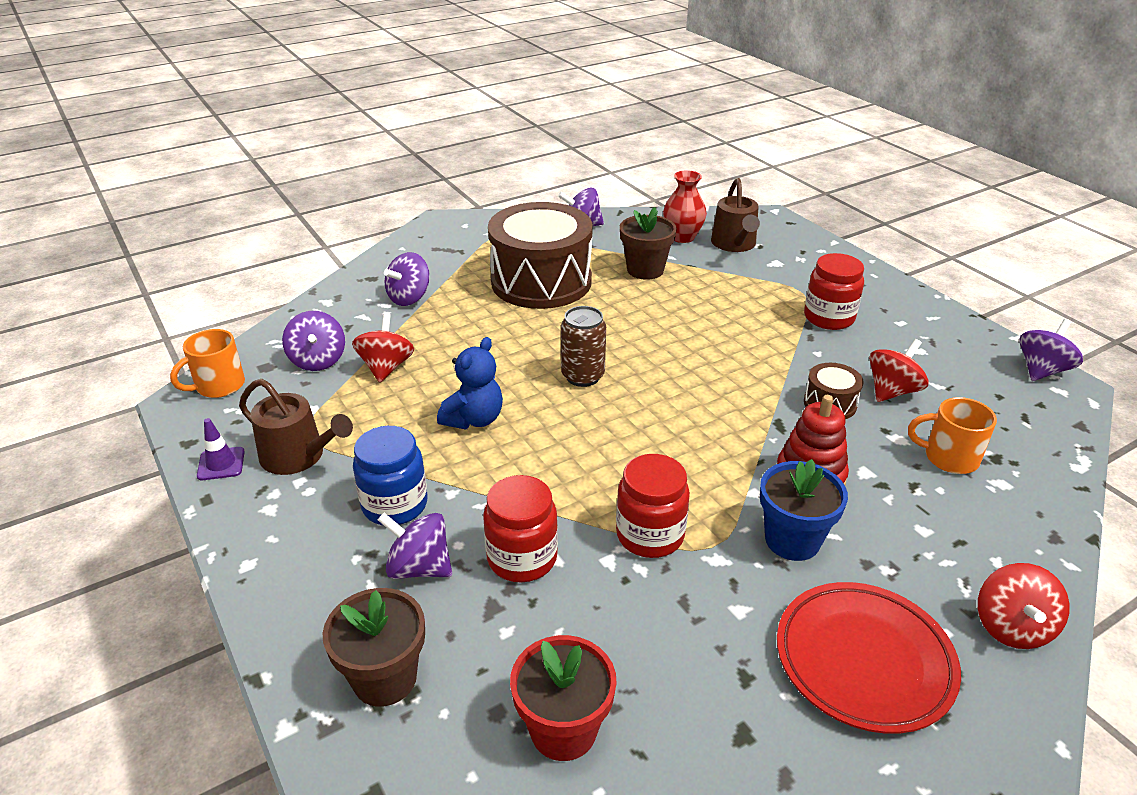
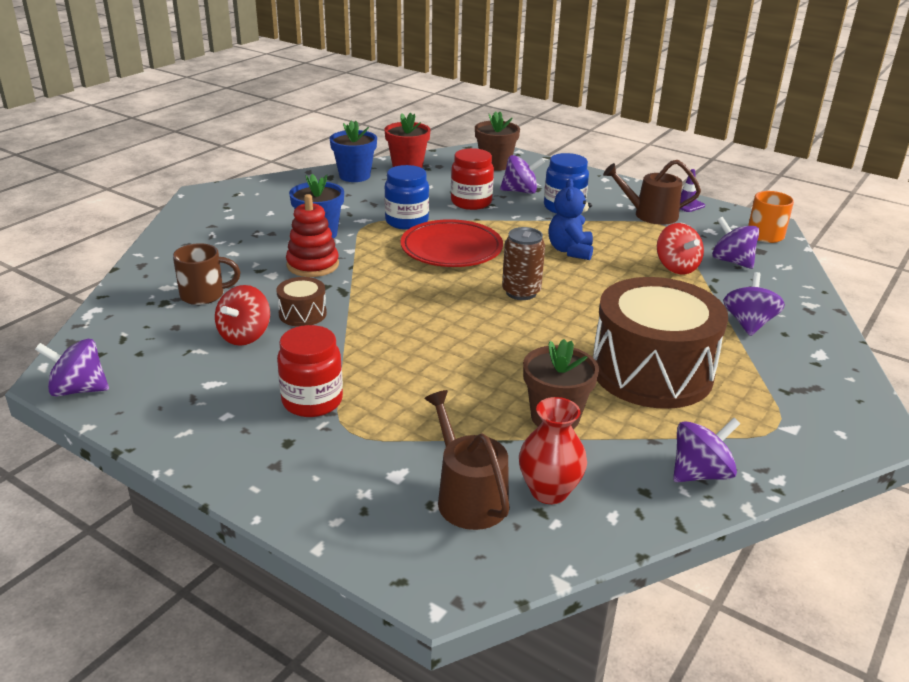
camera: 155 degrees right, 5 degrees down
red jar [616,454,690,558] -> blue jar [384,165,429,230]
red plate [777,582,961,734] -> red plate moved to [401,219,503,267]
orange mug [908,397,997,474] -> brown mug [173,243,240,305]
red spinning top [978,563,1070,649] -> none
purple spinning top [1019,319,1083,381] -> purple spinning top turned 75 degrees clockwise [35,339,109,397]
none -> blue flower pot [330,121,377,182]

